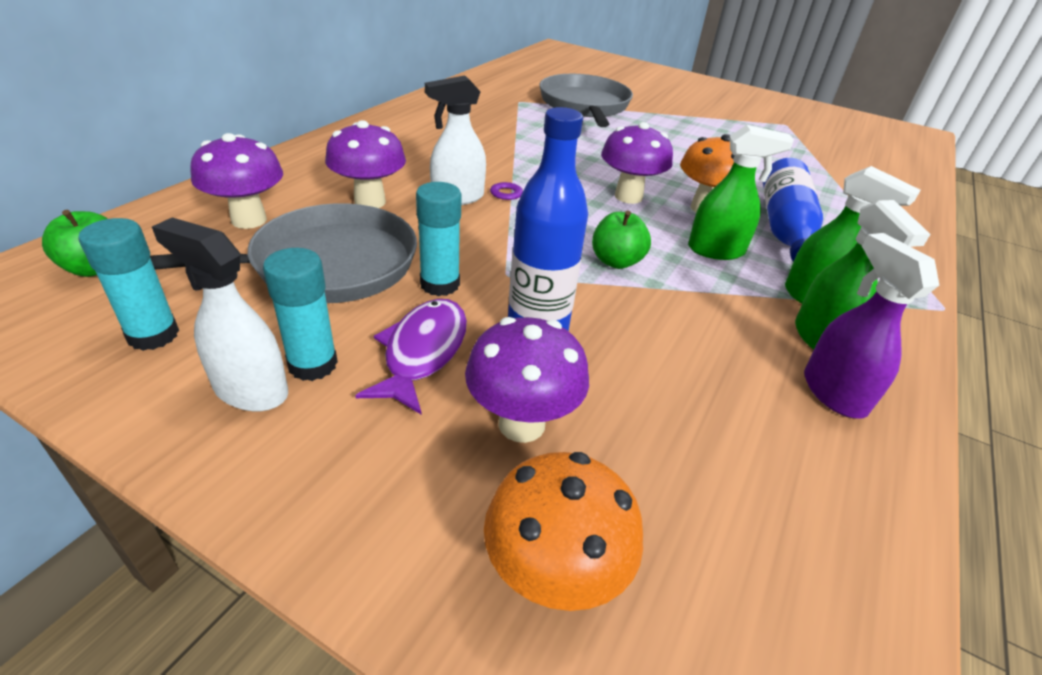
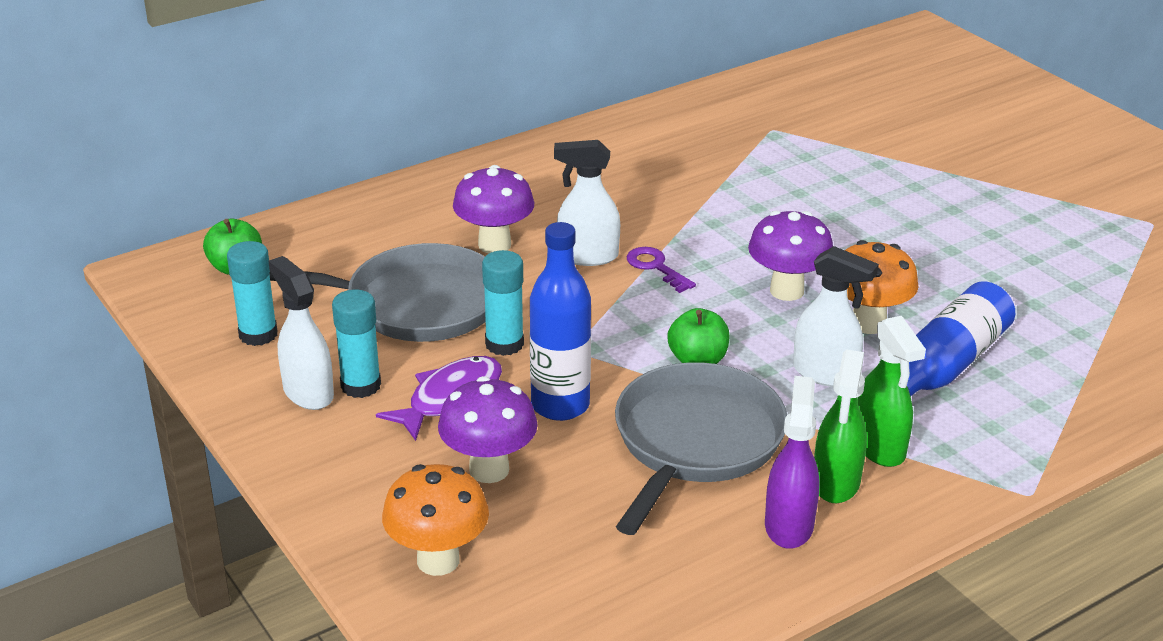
camera: 30 degrees right, 5 degrees down
purple mushroom [190,133,283,229] -> none
grey pan [540,74,633,127] -> grey pan moved to [615,362,787,535]
green spray bottle [688,125,794,260] -> white spray bottle [793,246,879,387]

